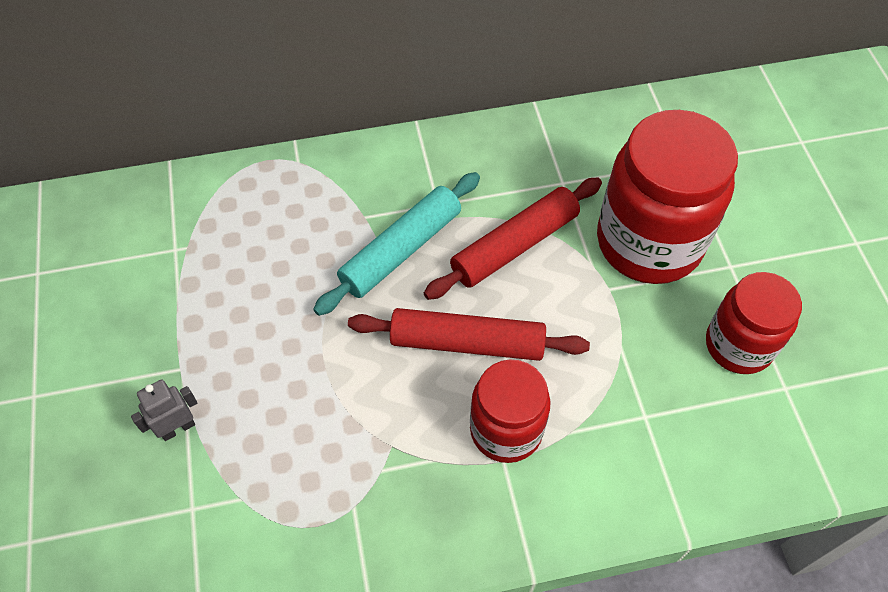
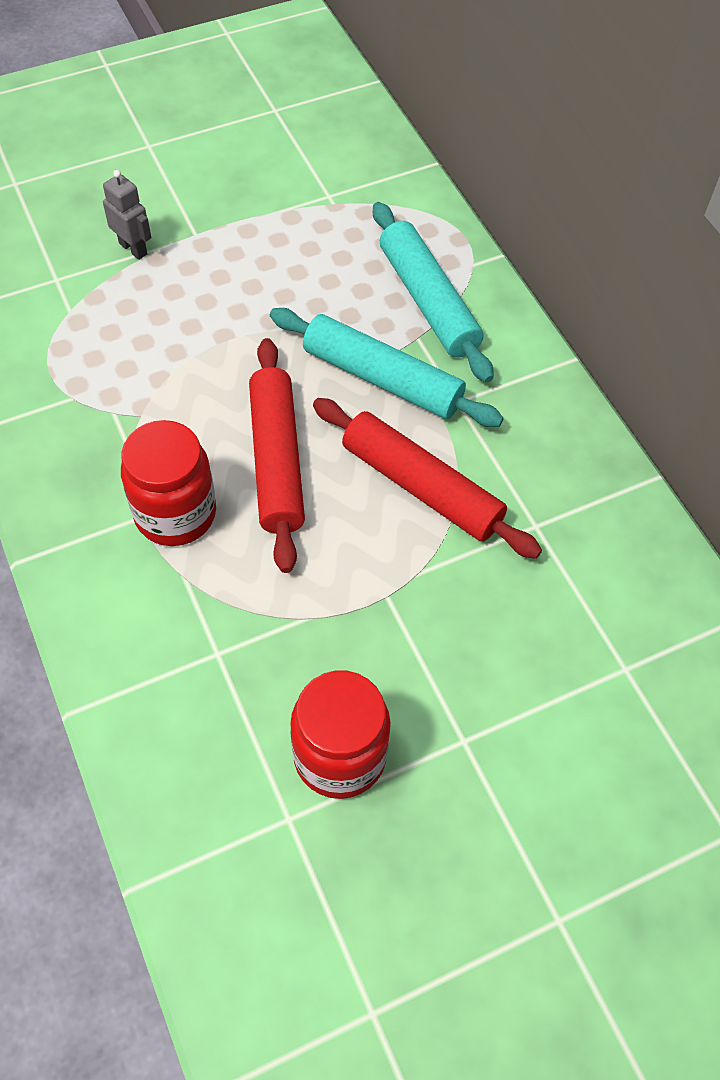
camera: 75 degrees right, 0 degrees up
red jar [597,110,738,284] -> none
none -> turquoise rolling pin [373,202,494,383]

